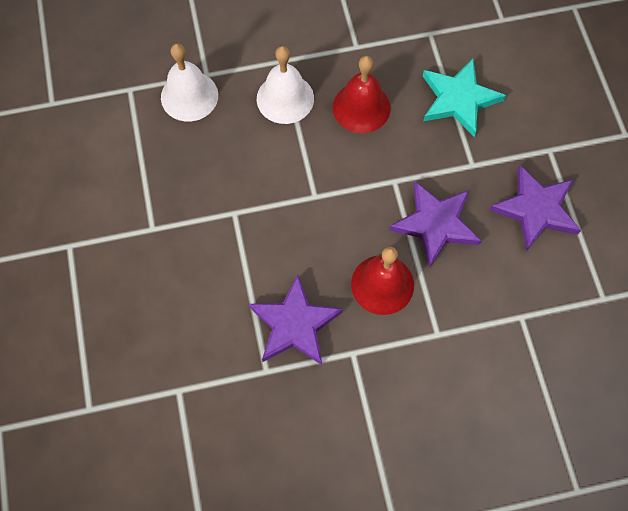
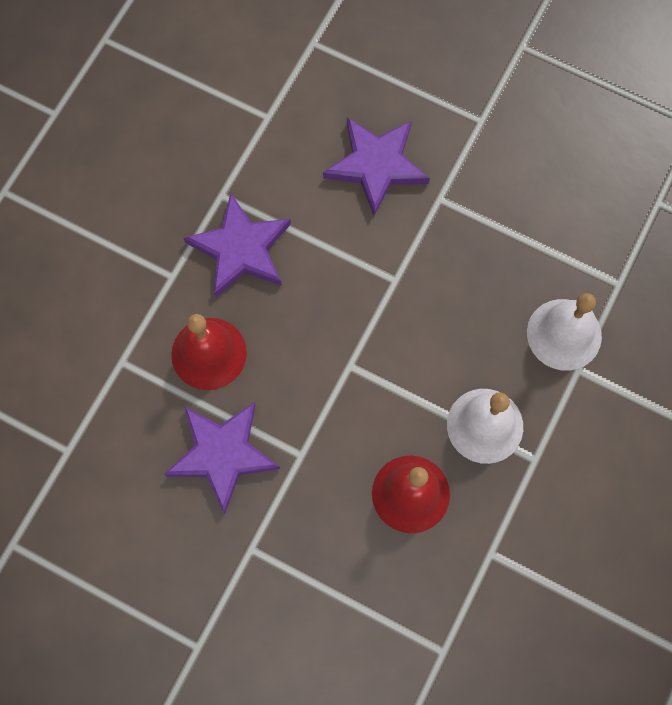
camera: 130 degrees right, 5 degrees up
turquoise star [423,59,506,137] -> none
purple star [489,165,581,251] -> purple star moved to [323,118,430,216]

